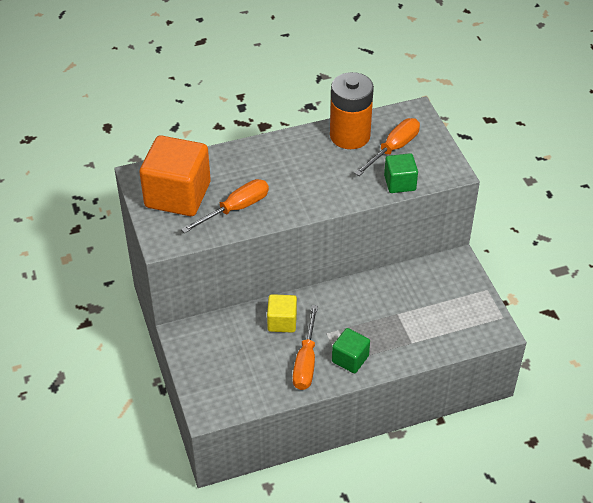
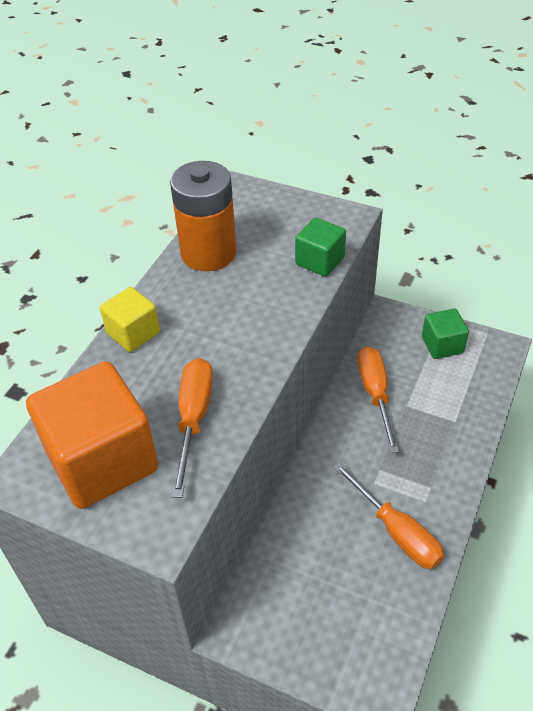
camera: 45 degrees left, 0 degrees up
yellow cube [267,294,297,333] -> yellow cube moved to [100,287,160,352]
green cube [332,328,370,373] -> green cube moved to [422,309,469,359]
orange screwdriver [355,118,420,176] -> orange screwdriver moved to [357,346,399,453]

